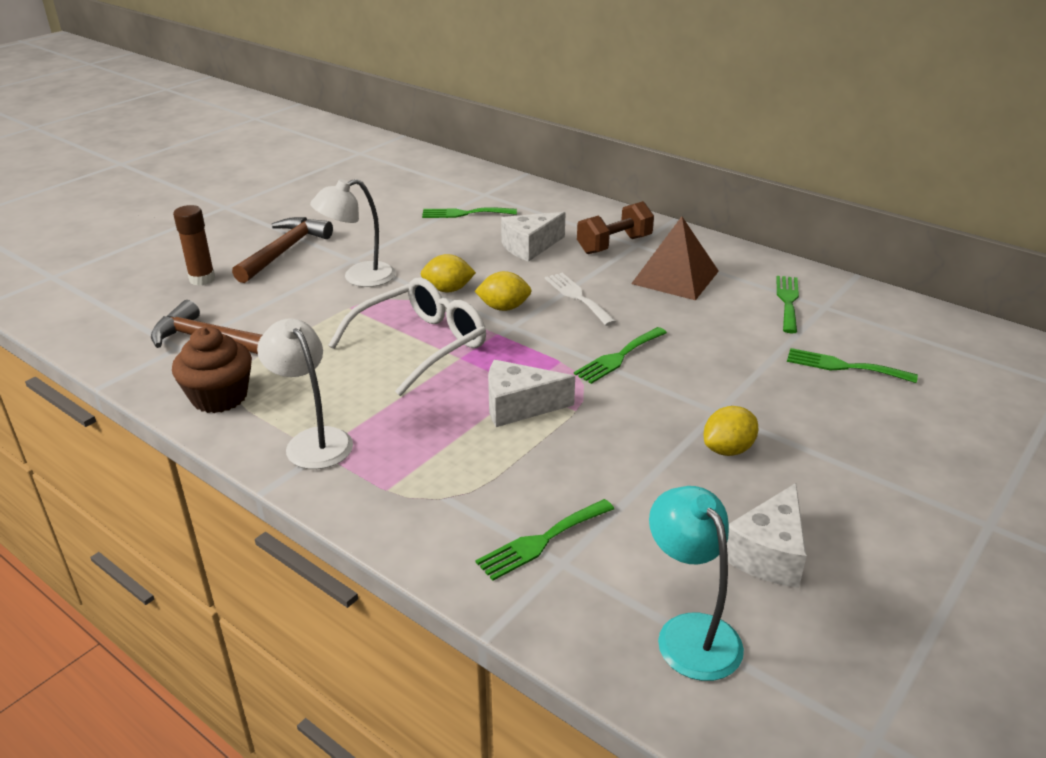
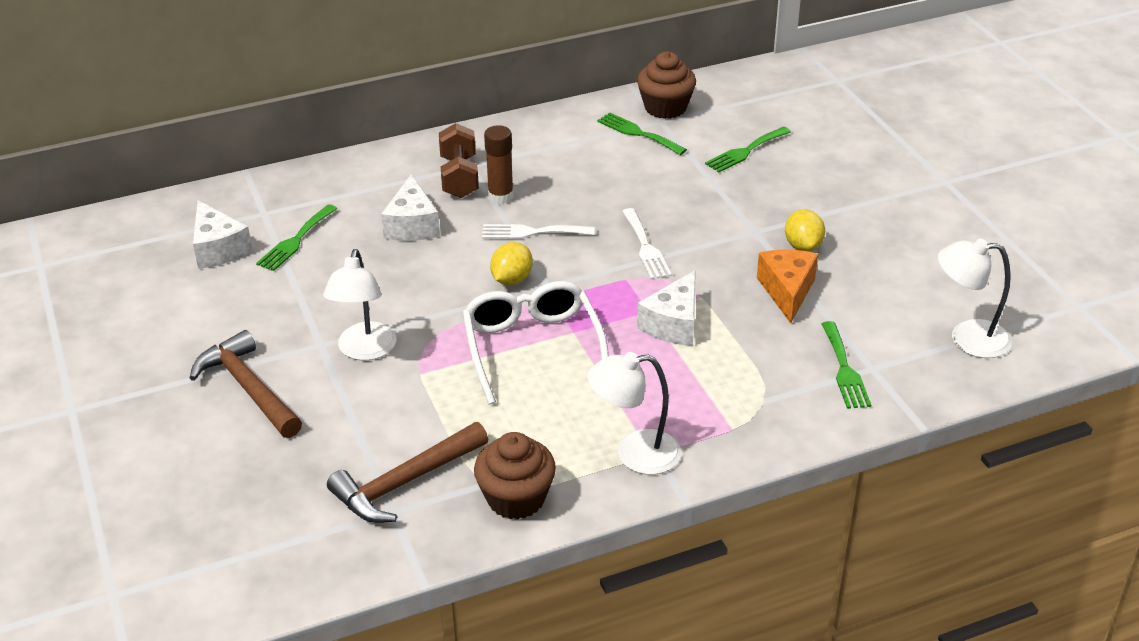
camera: 60 degrees left, 5 degrees up
brown glue stick [173,205,215,286] -> brown glue stick moved to [484,125,514,204]
yellow lemon [421,254,476,292] -> none
green fork [574,327,667,384] -> white fork [622,208,672,279]
brown pyramid [631,216,719,300] -> none
turquoise lamp [649,486,744,681] -> white lamp [938,238,1012,358]
white cheese [727,483,807,588] -> white cheese moved to [193,200,253,269]
none -> brown cupcake [637,52,696,119]
none -> orange cheese [757,250,818,323]

